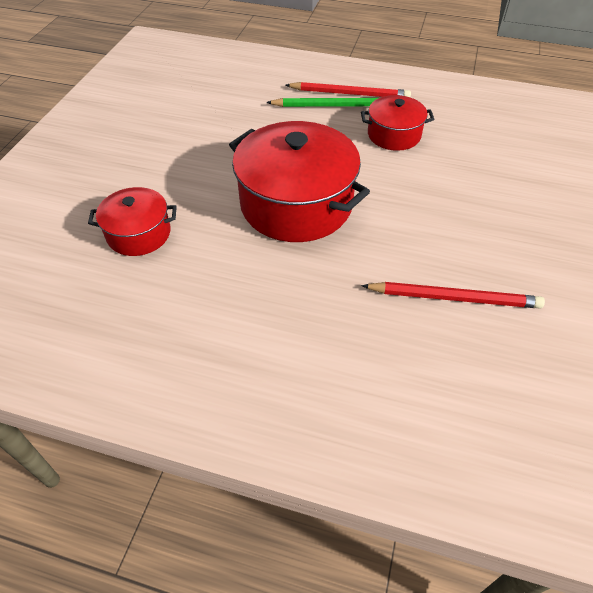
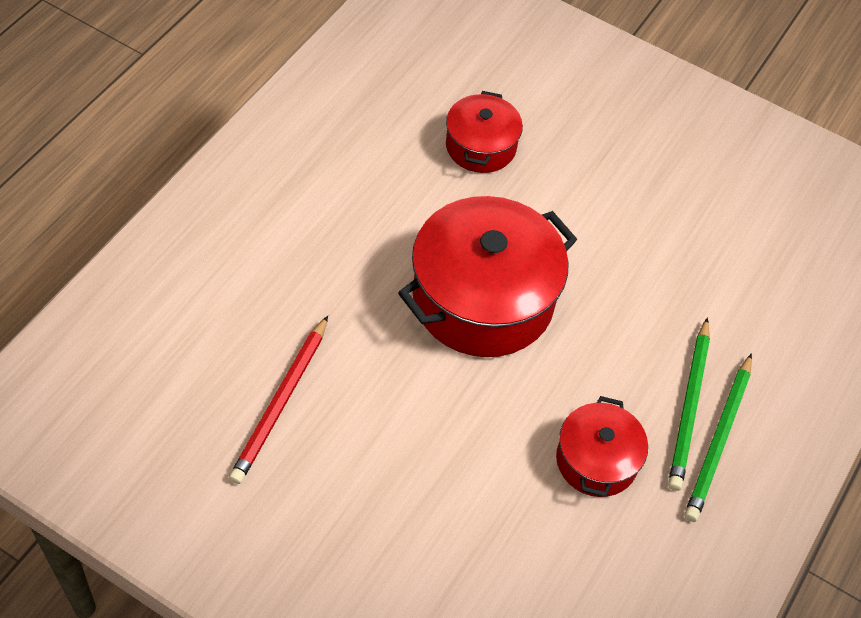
camera: 100 degrees right, 5 degrees up
red pencil [286,82,411,97] -> green pencil [685,353,752,522]

